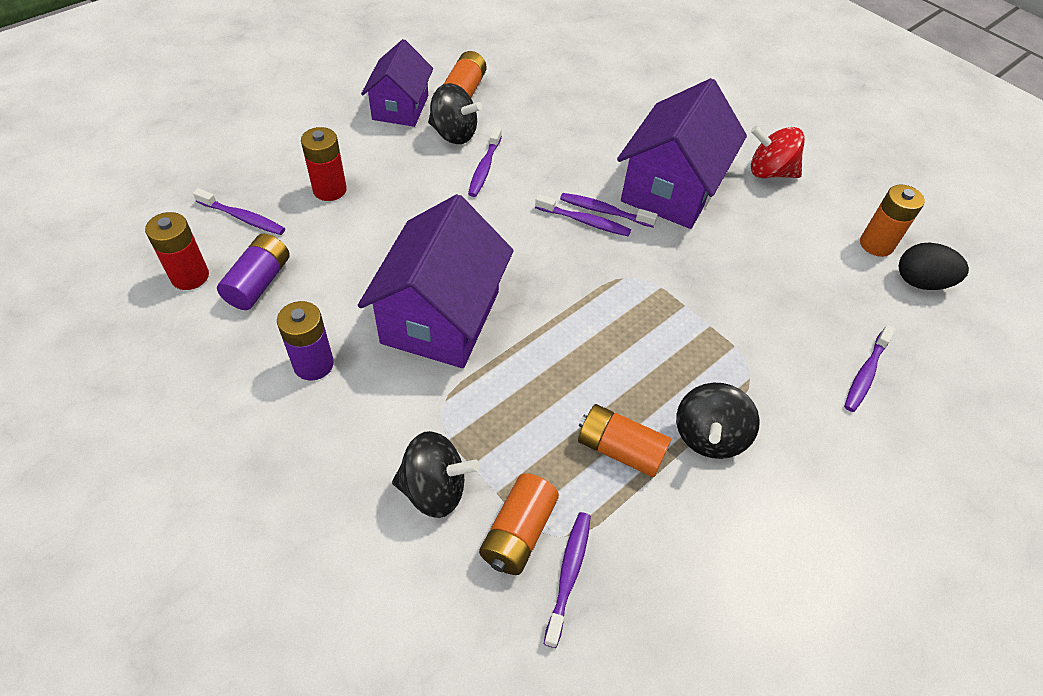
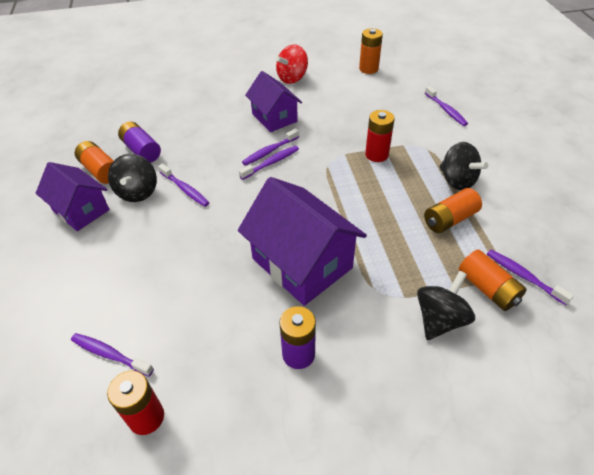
camera: 55 degrees left, 5 degrees down
purple toothbrush [193,188,285,235] -> purple toothbrush turned 120 degrees counterclockwise [71,333,154,377]
purple battery [217,233,290,310] -> purple battery moved to [118,122,161,163]
red battery [301,127,347,201] -> red battery moved to [365,110,395,162]
black spinning top [428,83,482,144] -> black spinning top turned 120 degrees clockwise [108,154,157,202]
purple house [617,78,747,229] -> purple house [245,71,302,132], size x0.63
black egg [899,243,969,290] -> none

